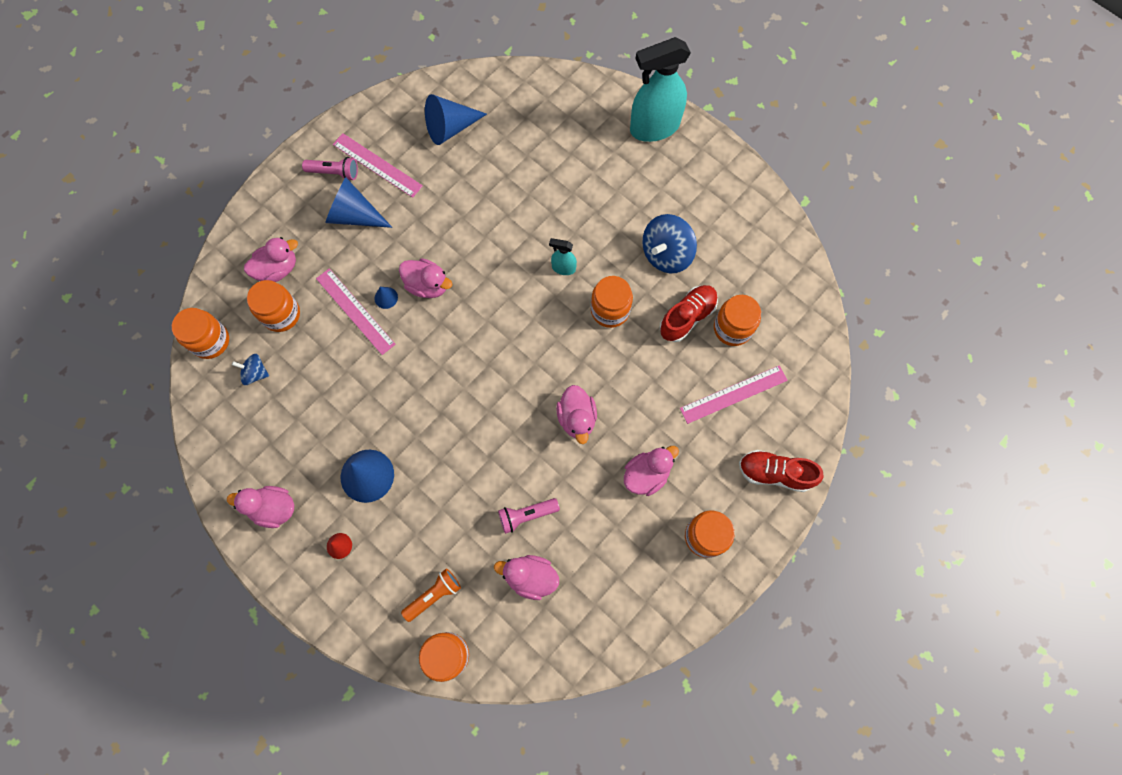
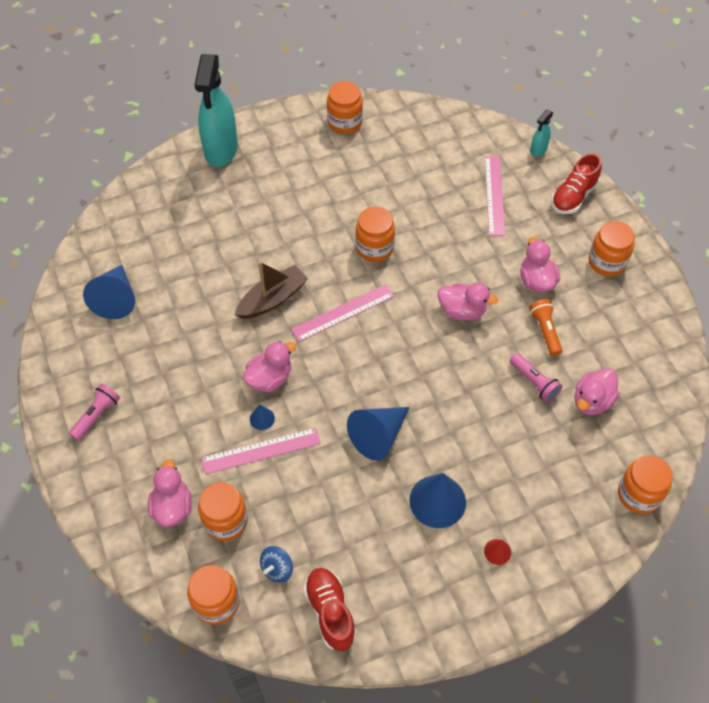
camera: 65 degrees left, 15 degrees down
pink duck [227,486,294,528] -> none
blue cone [325,177,392,228] -> blue cone moved to [347,407,410,461]
pink ruler [333,133,423,198] -> pink ruler moved to [291,284,394,342]
orange flashlight [401,569,461,622] -> orange flashlight moved to [529,299,562,356]
pink flashlight [498,498,560,534] -> pink flashlight turned 45 degrees counterclockwise [510,353,563,403]
turquoise spray bottle [549,238,577,275] -> turquoise spray bottle moved to [530,110,553,156]
blue spinning top [642,214,697,274] -> none
red shoe [660,285,718,342] -> red shoe moved to [303,568,356,651]
orange jar [714,295,761,346] -> orange jar moved to [327,81,363,134]
none -> brown boat [235,261,308,319]

